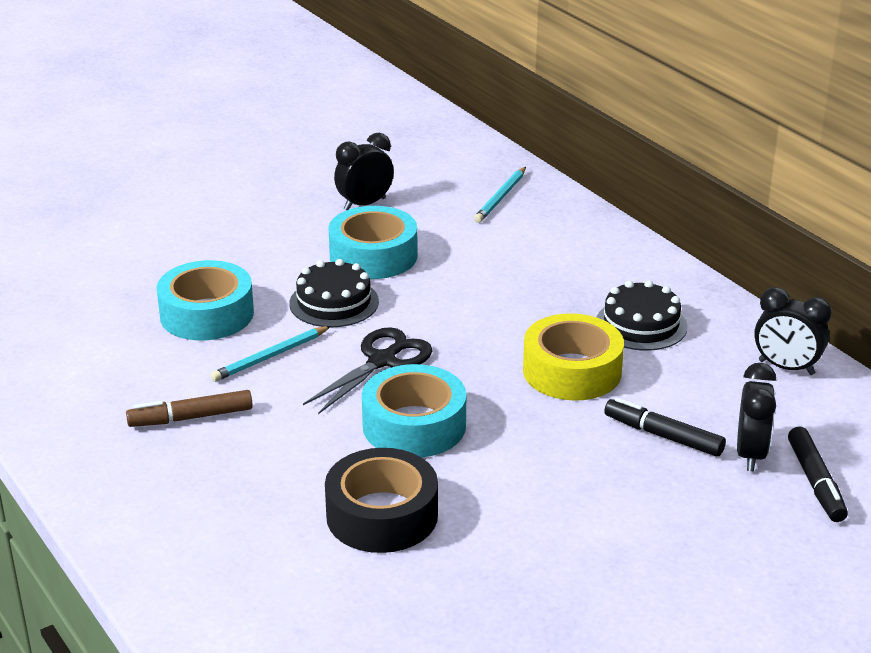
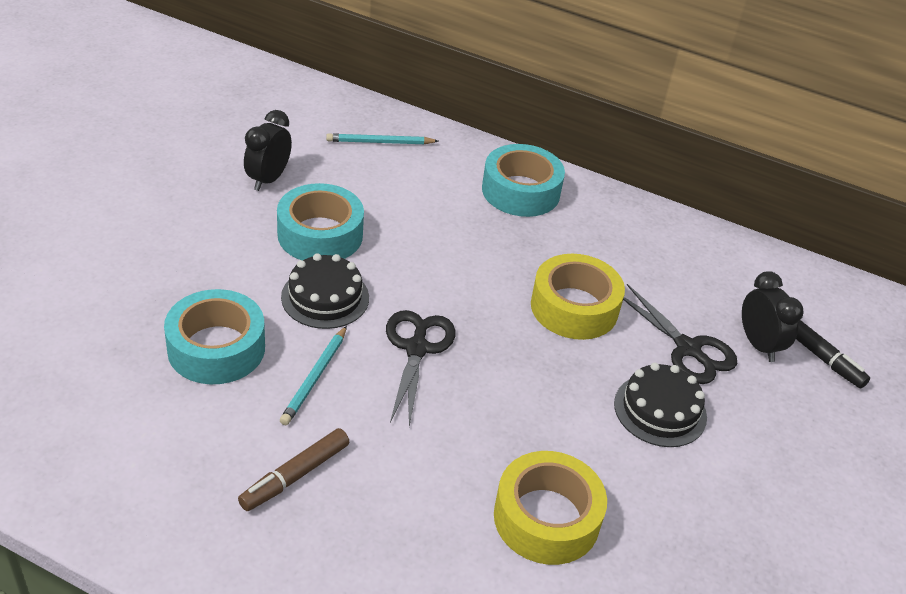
camera: 35 degrees left, 10 degrees up
black tape [325,448,438,553] -> yellow tape [494,451,607,565]
turquoise tape [362,364,466,457] -> turquoise tape moved to [482,144,565,217]
turquoise pencil [474,167,526,223] -> turquoise pencil turned 90 degrees clockwise [326,133,439,144]
black cake [596,280,688,351] -> black cake moved to [614,362,707,447]
black marker [604,397,726,457] -> black scissors [623,284,737,384]
black clock [754,287,832,375] -> none

